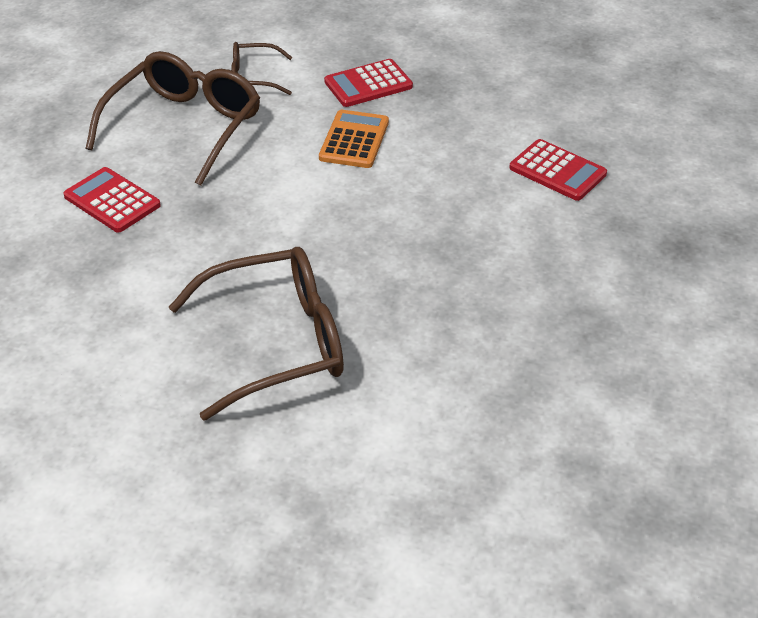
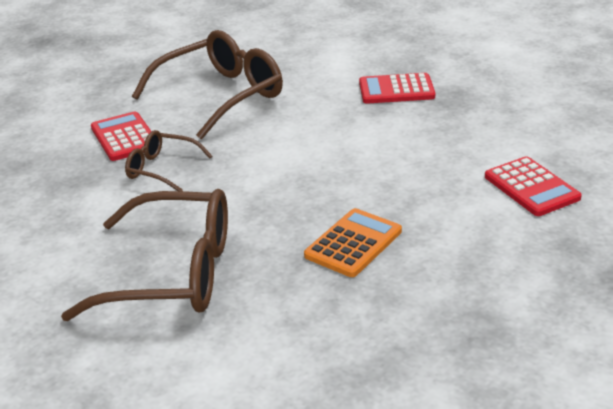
camera: 25 degrees right, 10 degrees down
brown glasses [231,42,292,95] -> brown glasses moved to [125,130,212,191]
orange calculator [319,110,389,168] -> orange calculator moved to [304,208,402,277]

